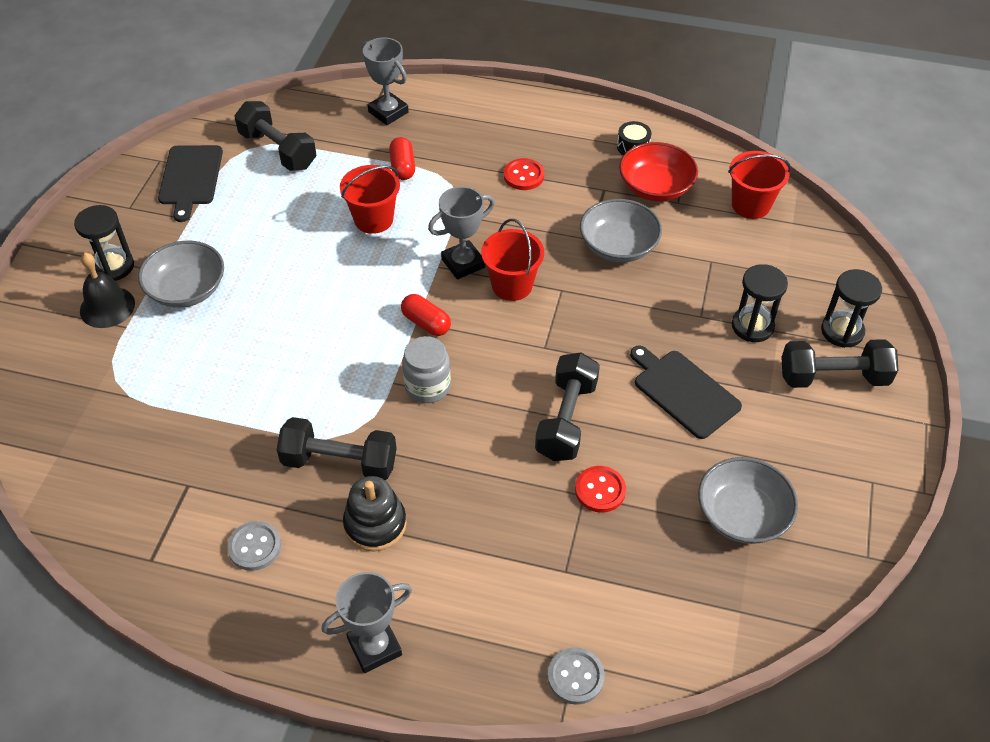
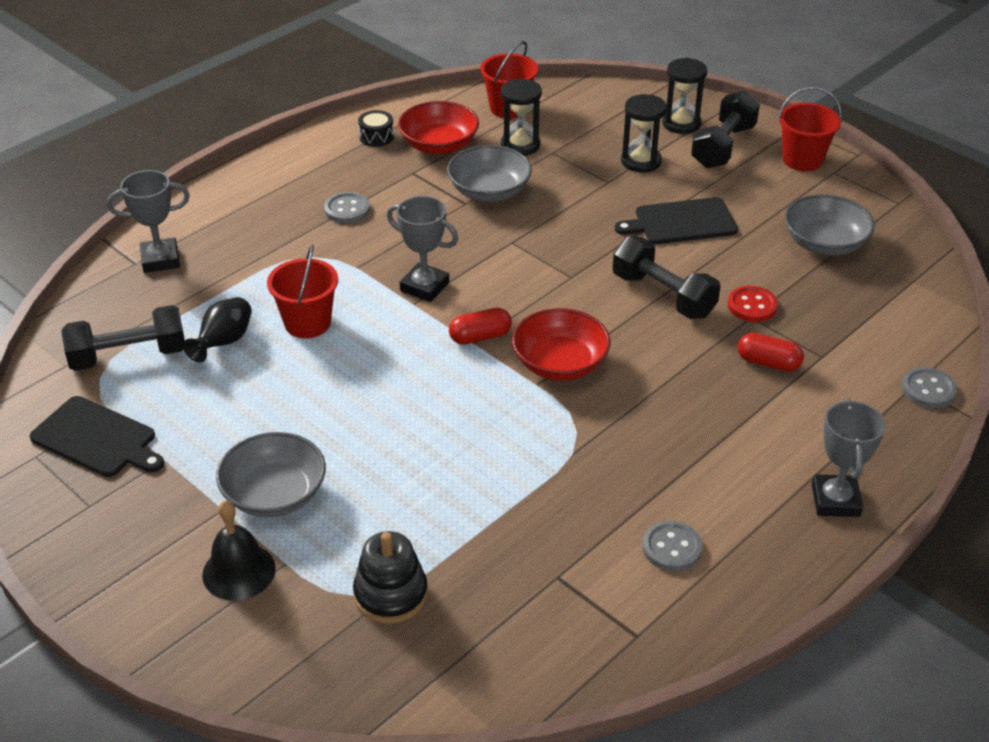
camera: 60 degrees left, 10 degrees down
black hourglass [74,205,134,281] -> black hourglass moved to [501,78,542,156]
black dumbbell [277,417,397,480] -> none
black stacking toy [343,476,407,551] -> black stacking toy moved to [353,531,428,624]
red capsule [389,137,415,180] -> red capsule moved to [738,333,804,372]
grey jar [402,336,451,403] -> red bowl [512,308,611,380]
grey trophy [428,186,495,279] -> grey trophy turned 60 degrees counterclockwise [387,196,458,302]
red bucket [481,219,544,301] -> red bucket moved to [778,87,842,171]
red button [504,158,544,190] -> grey button [324,192,370,223]
none -> black vase [183,297,252,362]

